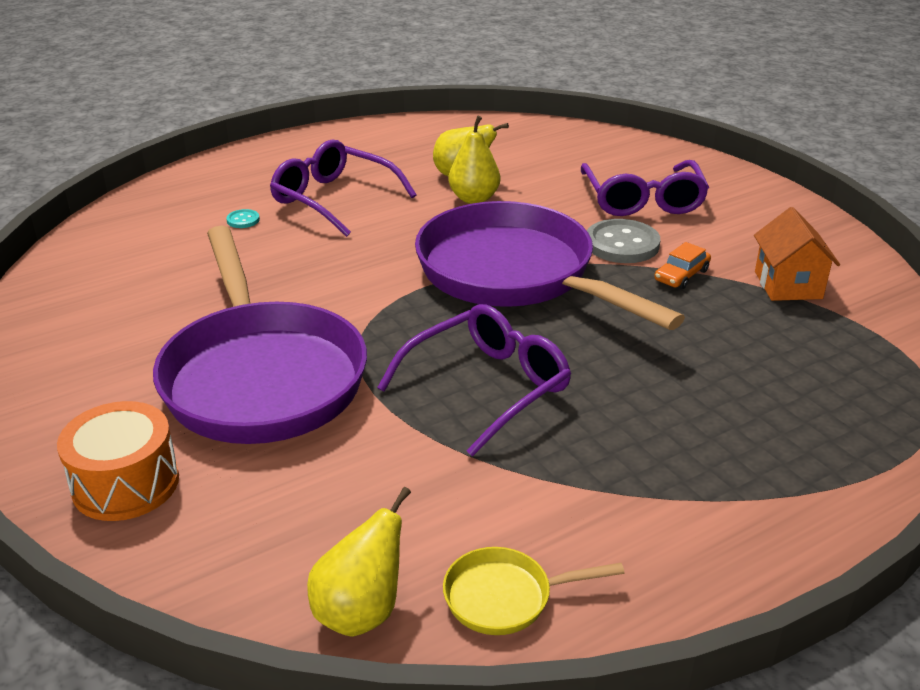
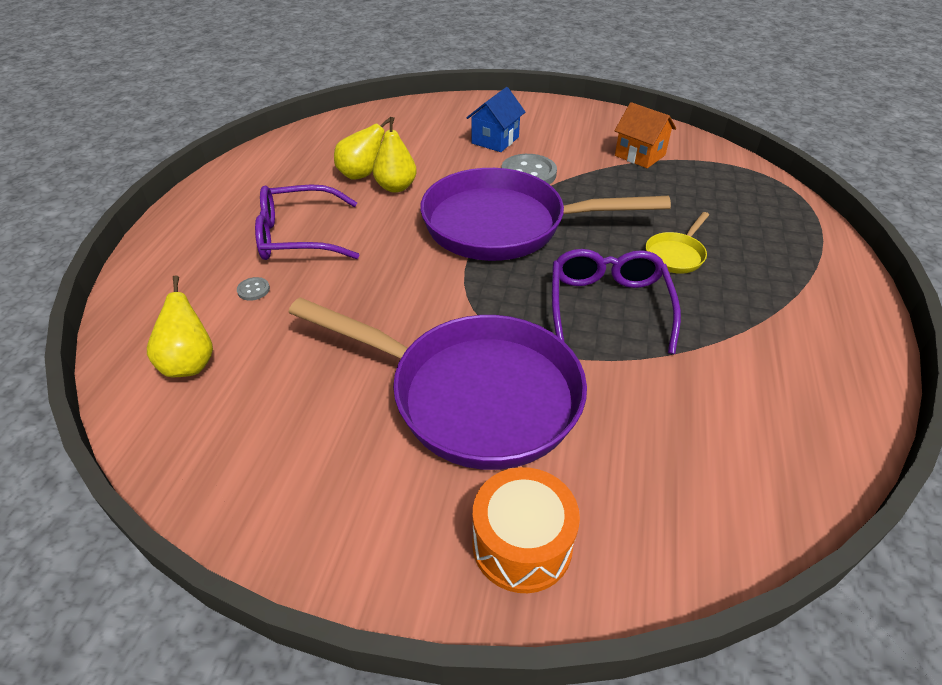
camera: 45 degrees left, 10 degrees up
turquoise button [226,209,260,228] -> grey button [237,277,270,301]
yellow pear [307,487,411,637] -> yellow pear moved to [147,275,213,377]
yellow pan [443,547,624,635] -> yellow pan moved to [646,212,709,274]
purple glasses [581,160,709,216] -> blue house [466,87,525,152]
orange car [654,242,711,289] -> none

